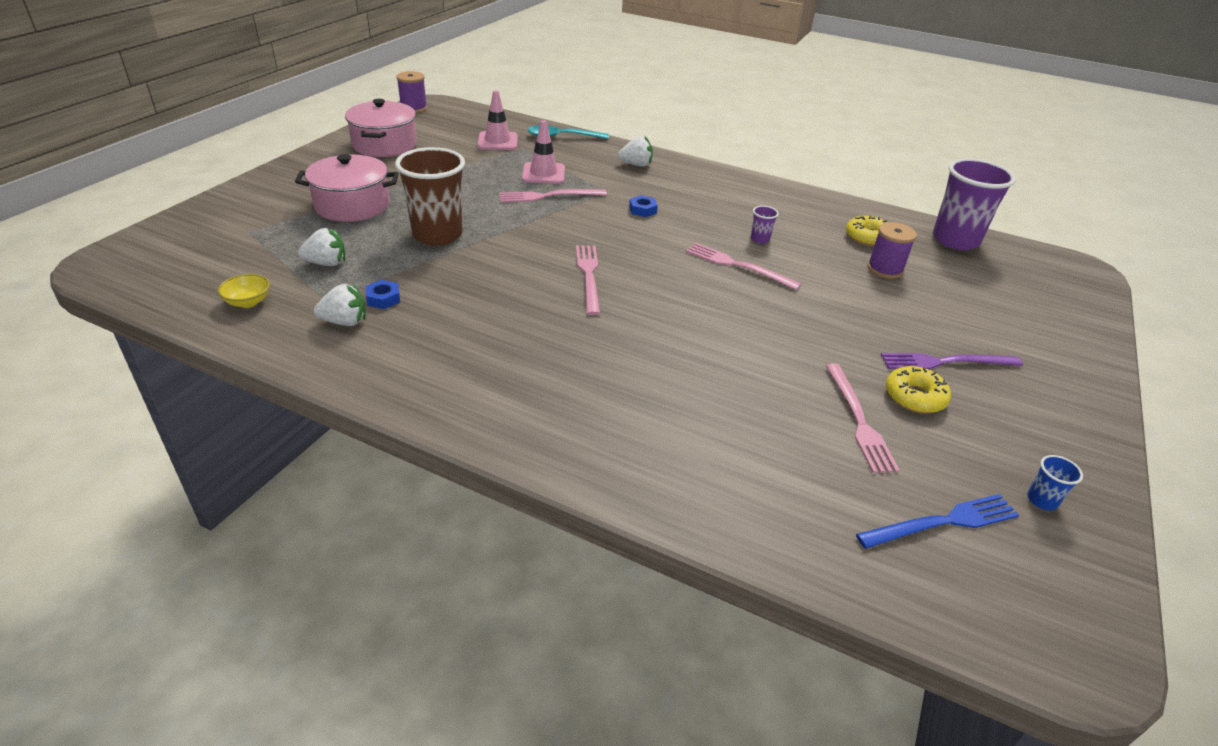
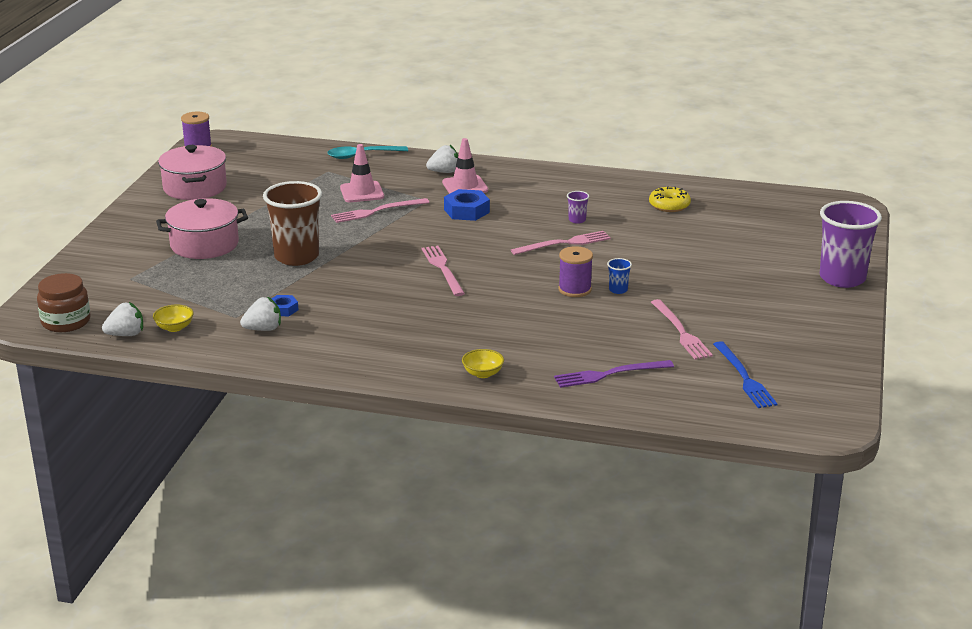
camera: 10 degrees left, 10 degrees down
white strawberry [298,228,345,266] -> white strawberry moved to [102,302,143,336]
pink traffic cone [477,90,518,150] -> pink traffic cone moved to [442,138,488,194]
blue nut [629,195,658,217] -> blue nut [444,189,490,221], size x1.71
pink fork [686,243,801,290] -> pink fork turned 135 degrees clockwise [511,231,611,255]
blue fork [856,494,1019,549] -> blue fork turned 105 degrees clockwise [713,341,778,408]
purple spool [867,222,917,279] -> purple spool moved to [558,246,593,297]
purple fork [881,353,1023,370] -> purple fork moved to [554,360,674,388]
yellow donut [886,366,951,413] -> none
purple cup [933,158,1016,250] -> purple cup moved to [820,201,882,288]
blue cup [1027,455,1083,511] -> blue cup moved to [607,258,632,294]
none -> brown jar [37,273,91,332]
none -> yellow bowl [462,349,504,378]

